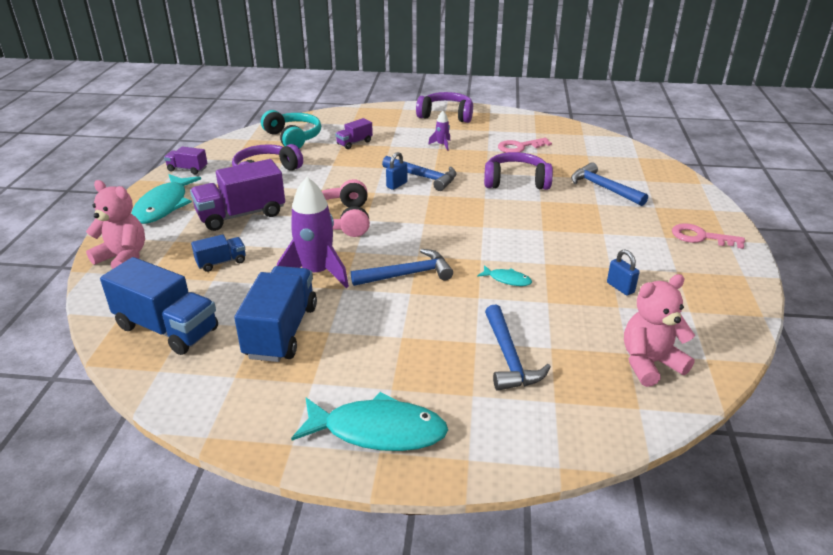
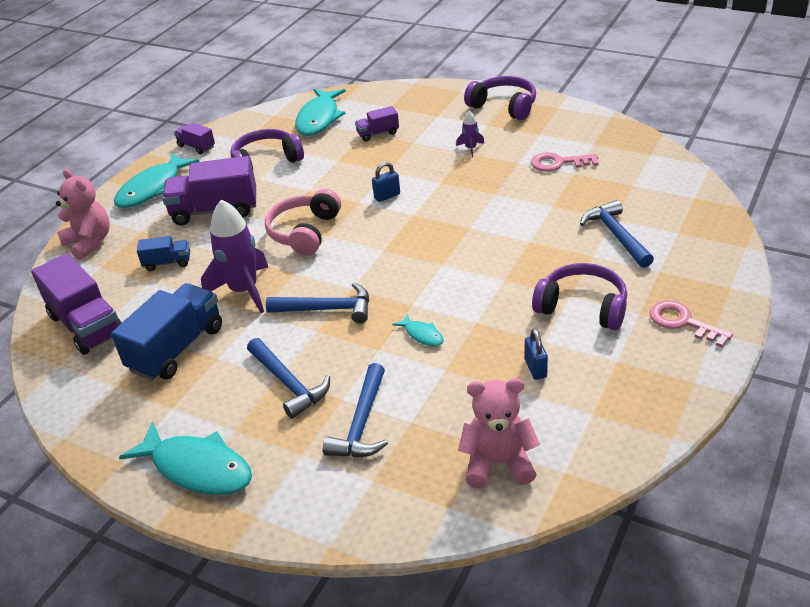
camera: 25 degrees right, 5 degrees up
blue truck [100,257,218,355] -> purple truck [31,253,122,355]
turquoise headphones [261,110,321,149] -> turquoise fish [295,89,346,136]
blue hammer [382,156,457,191] -> blue hammer moved to [247,338,330,419]
purple headphones [484,152,553,190] -> purple headphones moved to [532,263,627,330]

